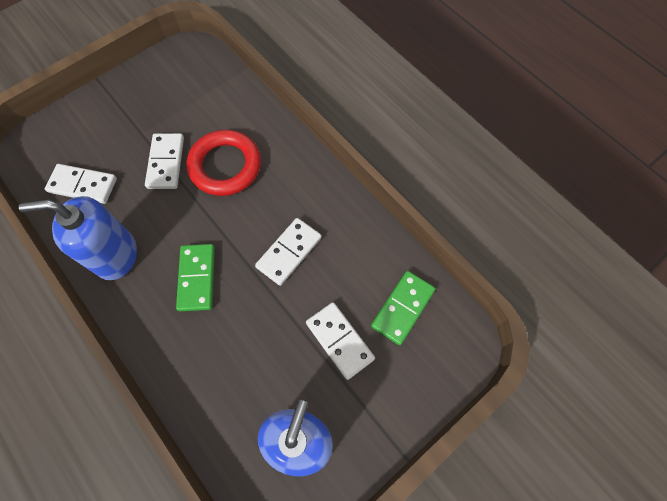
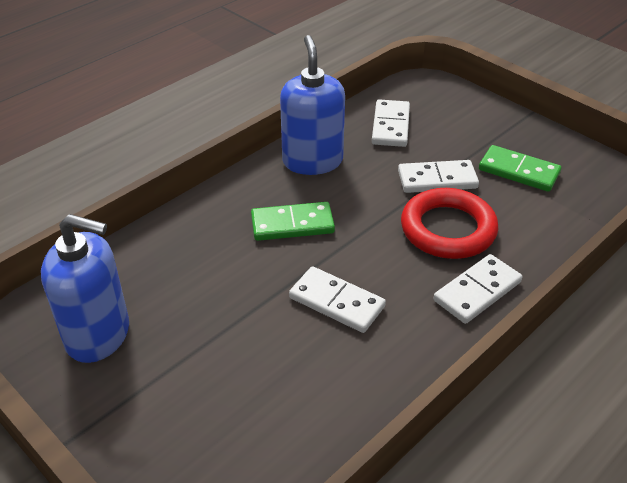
camera: 85 degrees right, 25 degrees down
white domino [306,302,375,380] -> white domino moved to [433,254,522,324]
green domino [371,271,435,345] -> green domino moved to [479,145,561,192]

